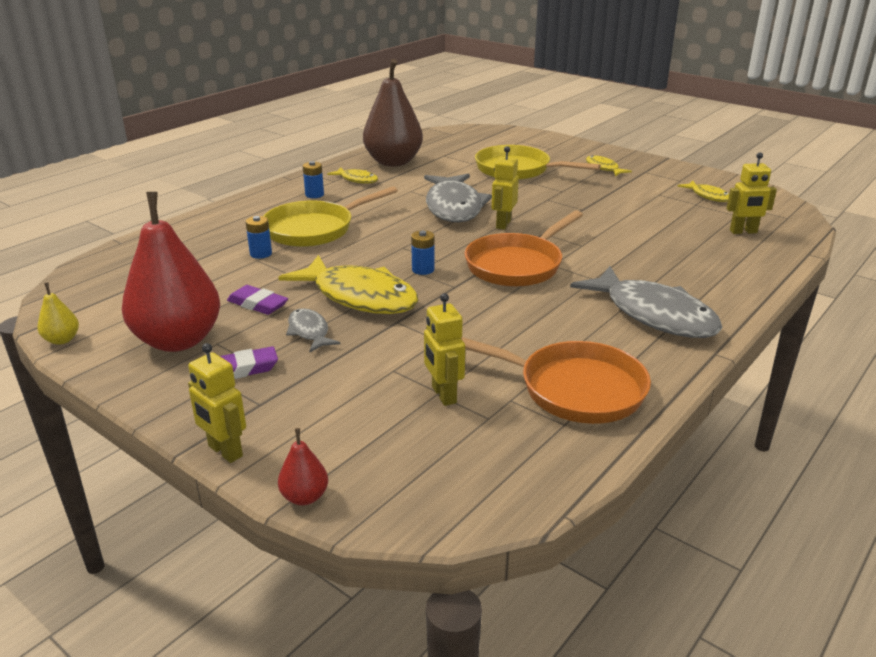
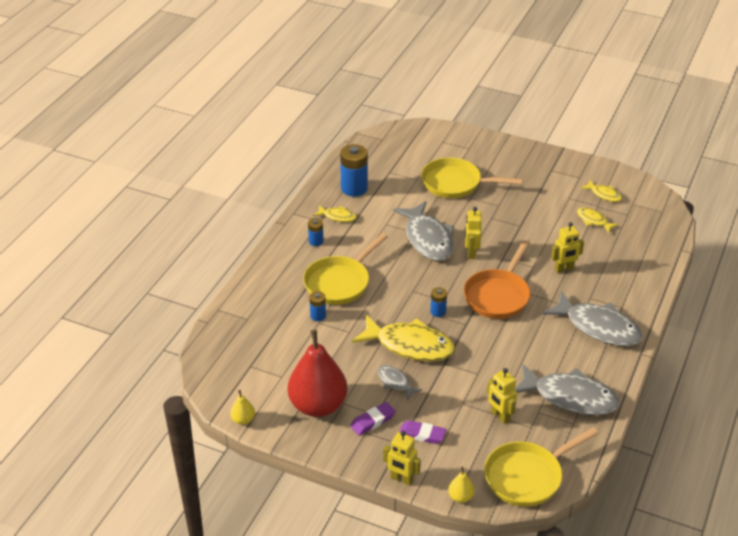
camera: 15 degrees left, 10 degrees up
purple eraser [227,285,288,315] -> purple eraser moved to [400,420,446,444]
red pear [278,428,328,505] -> yellow pear [448,467,475,503]
brown pear [363,59,423,167] -> blue battery [340,144,368,197]
orange pan [461,337,651,424] -> grey fish [515,364,620,415]
yellow fish [586,155,632,176] -> yellow fish moved to [577,208,619,233]
yellow robot [726,152,777,234] -> yellow robot moved to [551,222,584,273]
none -> yellow pan [484,427,599,507]

